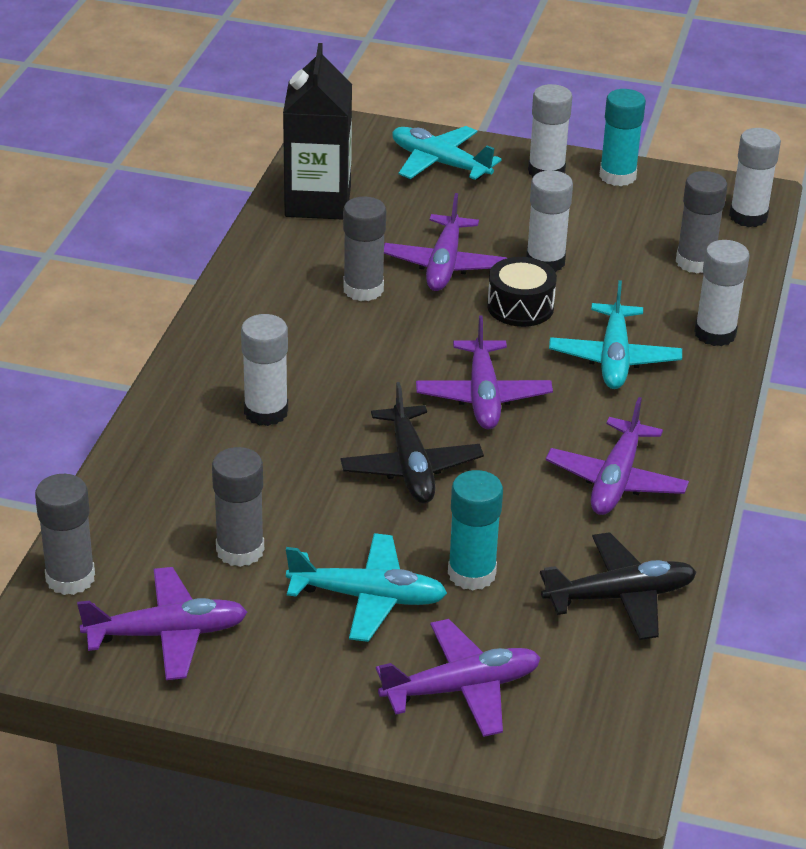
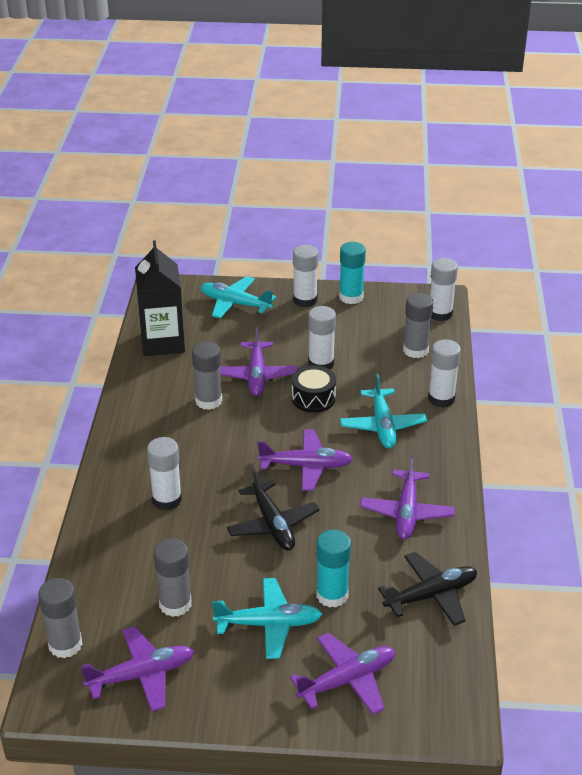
camera: 10 degrees left, 0 degrees up
purple plane [416,315,553,430] -> purple plane turned 75 degrees counterclockwise [257,429,353,491]

